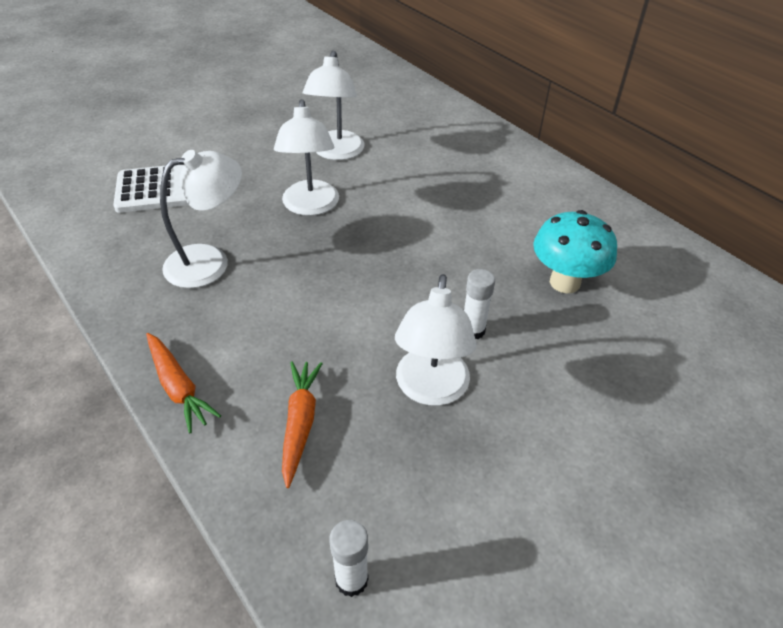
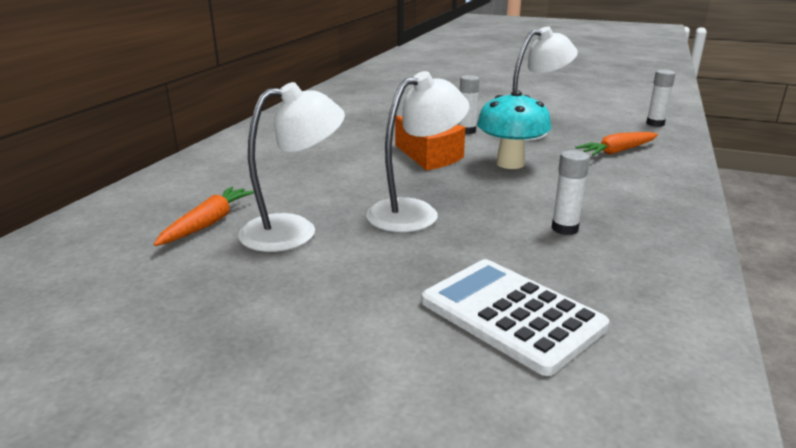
camera: 120 degrees left, 20 degrees down
orange carrot [146,333,221,433] -> orange carrot moved to [154,186,254,246]
white lamp [160,150,242,288] -> white glue stick [552,150,590,235]
turquoise mushroom [533,210,617,293] -> turquoise mushroom moved to [477,90,551,169]
none -> orange cheese [395,116,465,171]

